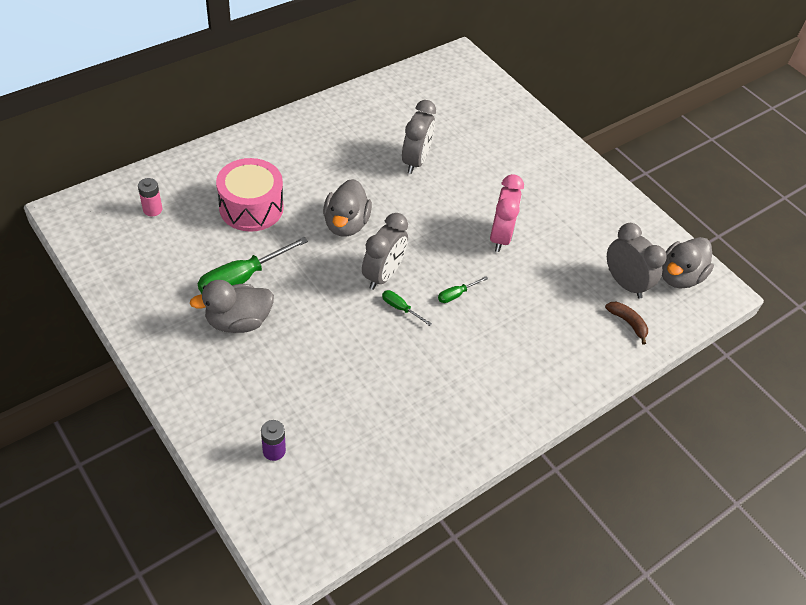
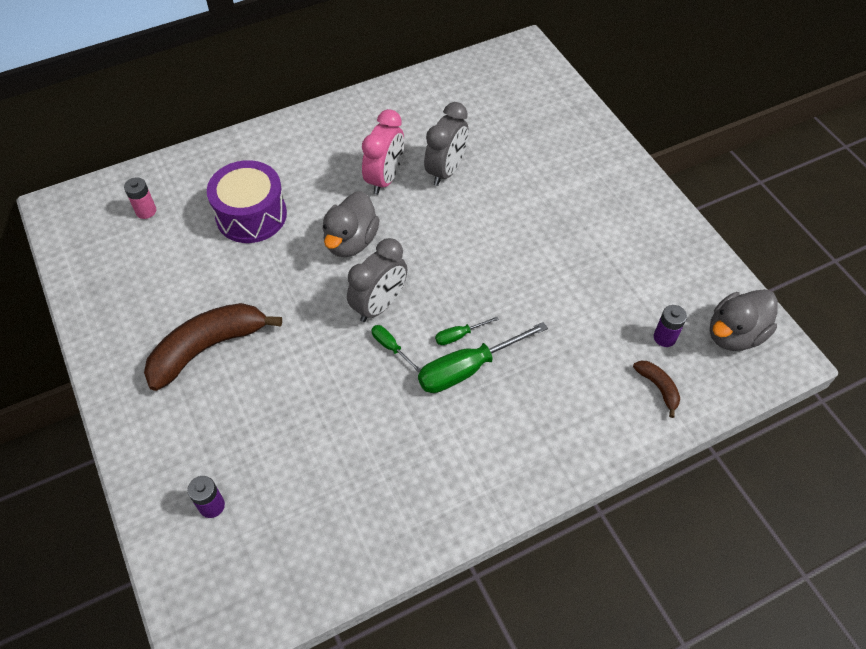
camera: 15 degrees right, 5 degrees up
grey duck [190,280,274,333] -> brown banana [144,303,282,391]
green screwdriver [198,237,308,294] -> green screwdriver moved to [418,322,548,393]
pink drum [216,158,284,232] -> purple drum [207,160,287,243]
pink clock [490,174,524,252] -> pink clock moved to [362,109,404,195]
grey clock [607,223,667,298] -> purple battery [654,305,687,347]

